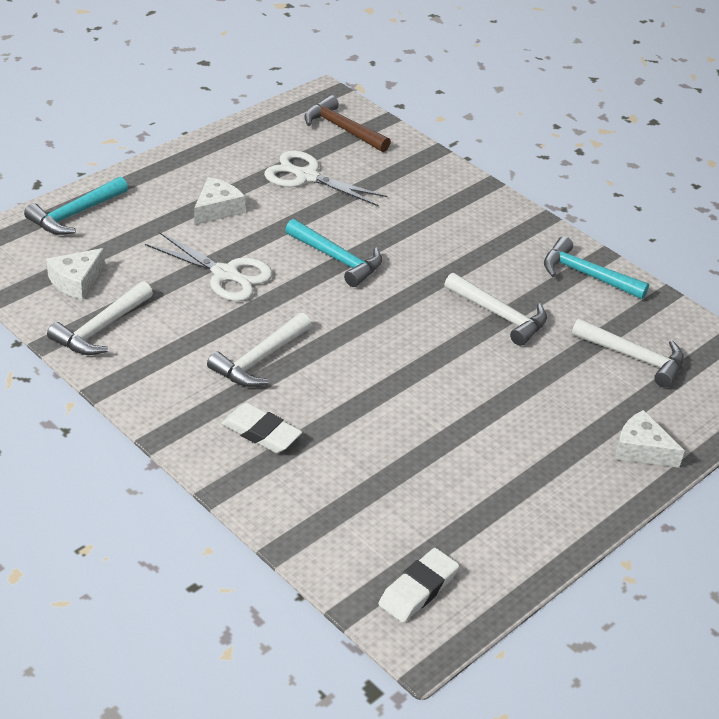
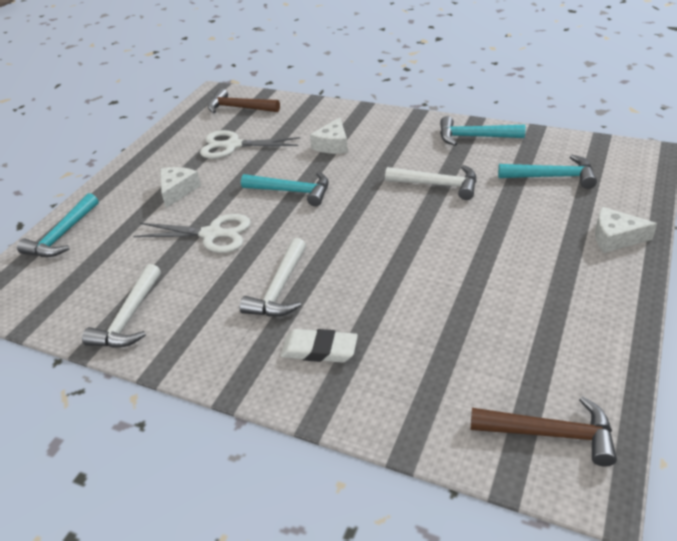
camera: 15 degrees left, 0 degrees up
white cheese [46,248,105,300] -> white cheese moved to [310,117,348,154]
white eraser [378,548,459,623] -> brown hammer [471,396,617,467]
white hammer [572,318,684,388] -> turquoise hammer [498,155,597,189]

